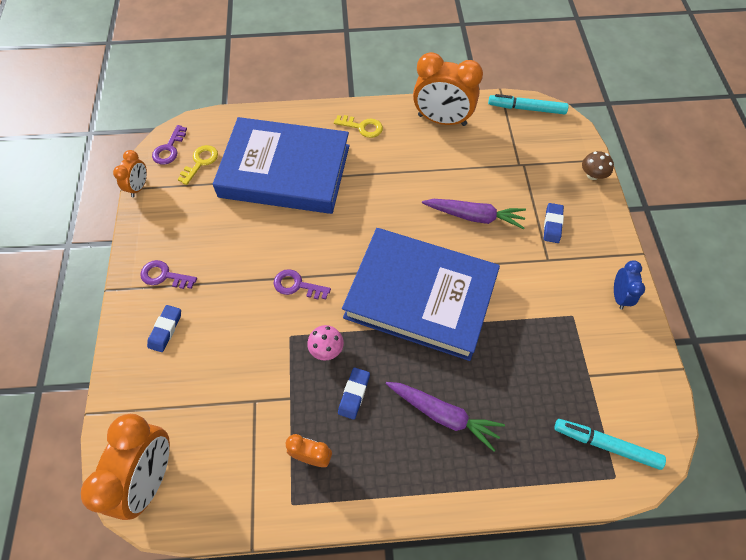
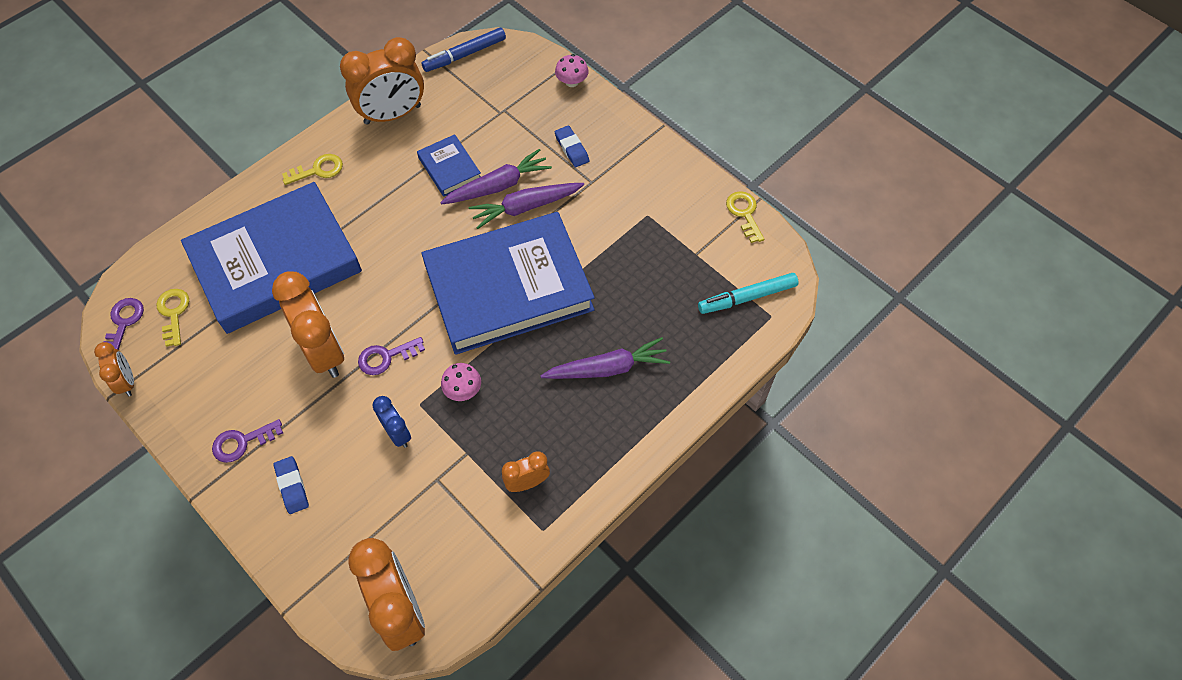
camera: 40 degrees left, 0 degrees up
purple key [152,125,187,165] -> purple key turned 150 degrees counterclockwise [103,298,144,350]
blue eraser [338,367,370,420] -> none
turquoise marker [488,94,569,114] -> blue marker [421,28,506,72]
brown mushroom [582,151,614,180] -> pink mushroom [555,54,589,87]
blue clock [614,260,645,310] -> blue clock moved to [372,396,411,448]
none -> orange clock [272,271,344,378]
none -> blue book [417,134,481,197]
none -> purple carrot [469,183,584,229]
none -> yellow key [726,191,764,243]

